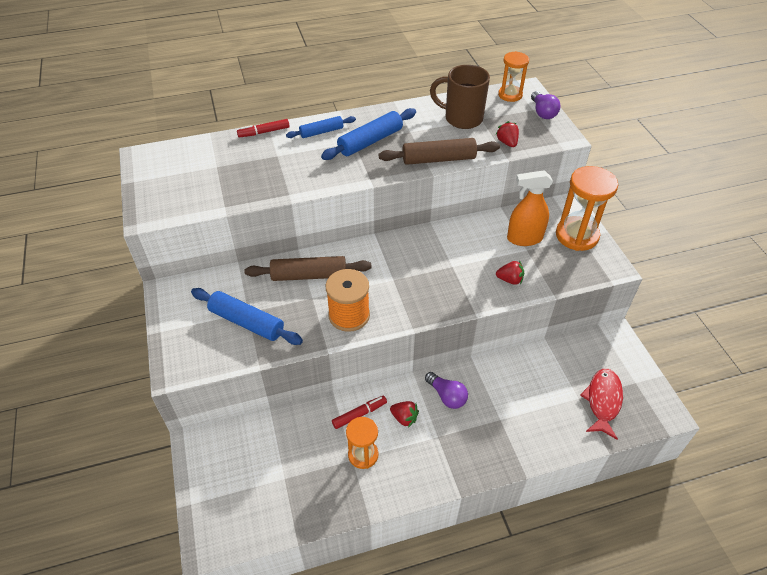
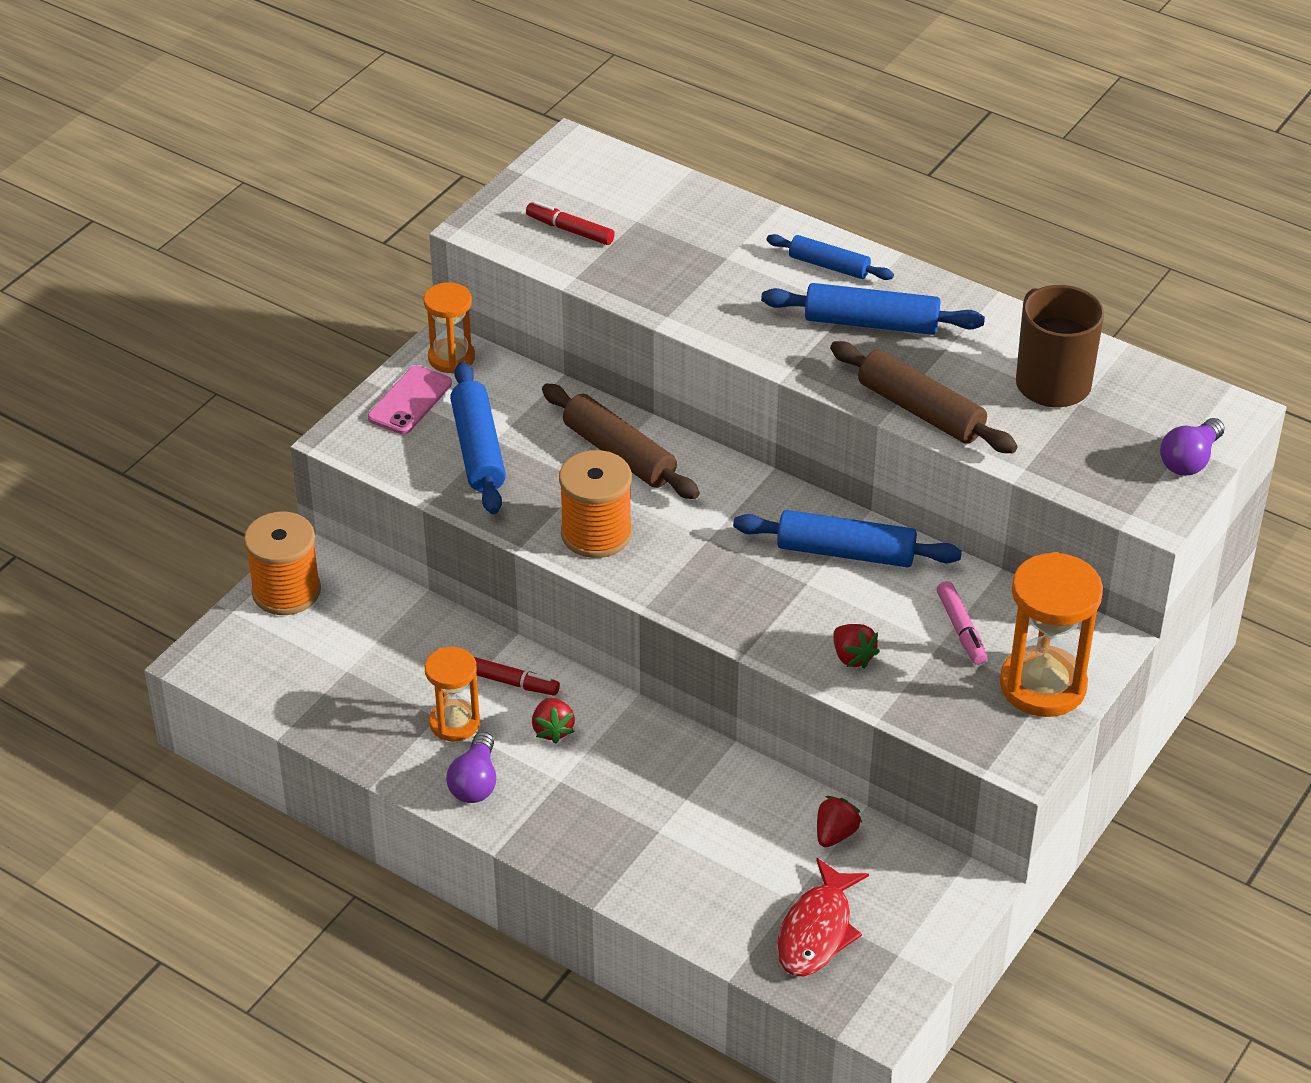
camera: 50 degrees right, 5 degrees down
red marker [237,119,290,138] -> red marker moved to [526,201,615,245]
purple light bulb [425,372,468,409] -> purple light bulb moved to [446,732,496,803]
red strawberry [495,121,519,147] -> red strawberry moved to [817,796,862,847]
orange hourglass [498,51,529,102] -> orange hourglass moved to [424,282,475,373]
orange spray bottle [507,170,553,246] -> pink marker [937,581,987,665]
red fish [580,369,623,440] -> red fish turned 135 degrees clockwise [777,858,869,977]
none -> orange spool [244,512,321,615]
none -> pink phone [368,365,452,434]
none -> blue rolling pin [733,510,962,567]

